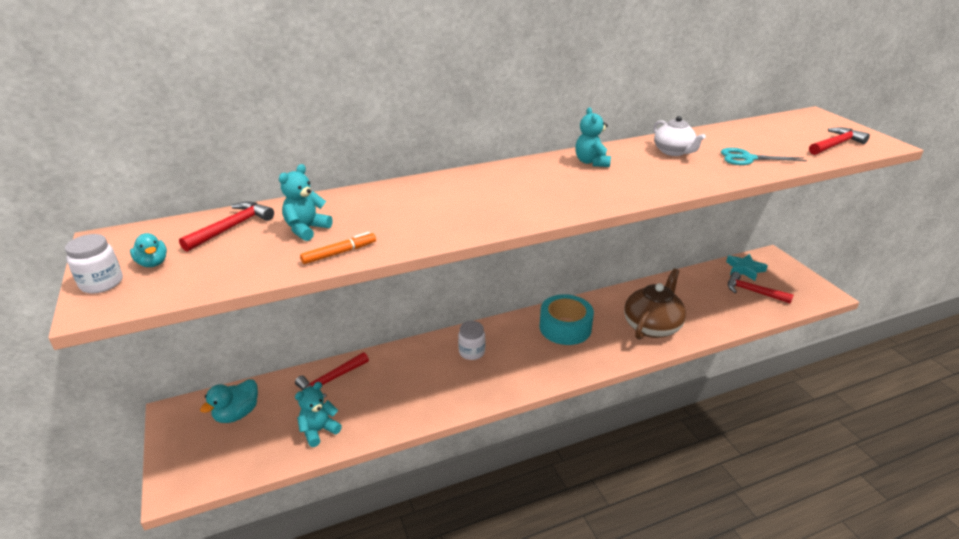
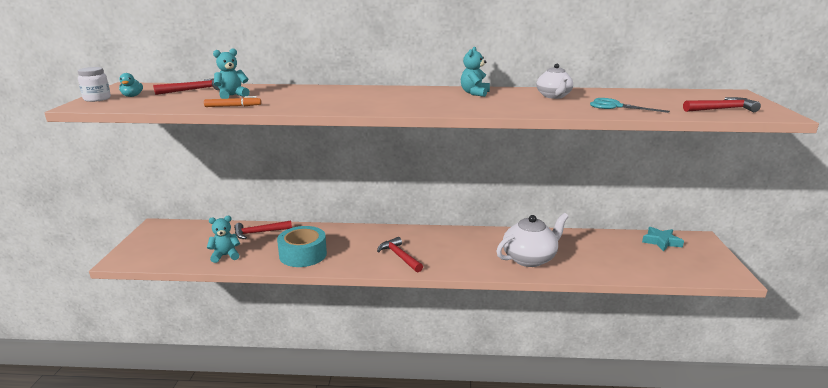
camera: 25 degrees right, 10 degrees down
turquoise duck [200,379,258,423] -> none
white jar [458,321,485,360] -> none
turquoise tape [539,294,594,345] -> turquoise tape moved to [277,226,327,267]
brown teapot [624,268,686,340] -> white teapot [497,213,569,267]
red hammer [728,272,794,304] -> red hammer moved to [377,237,423,272]

